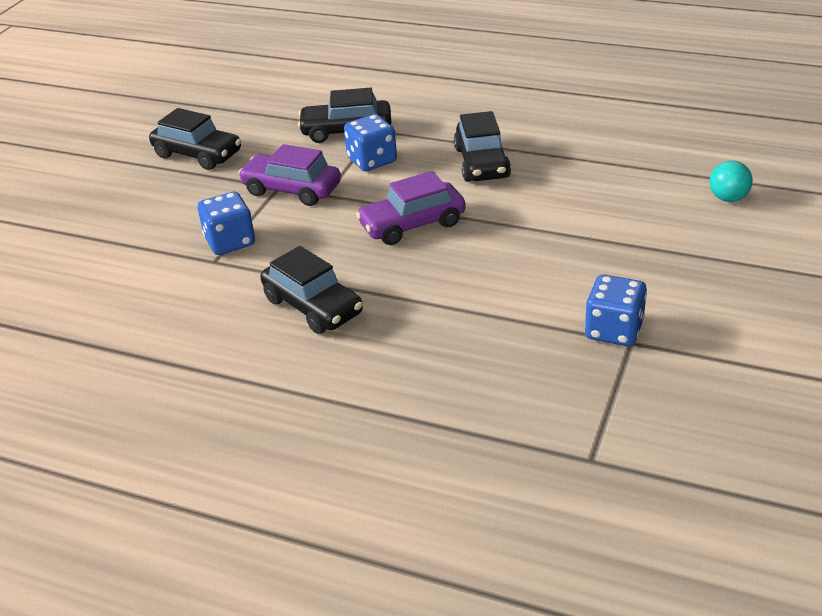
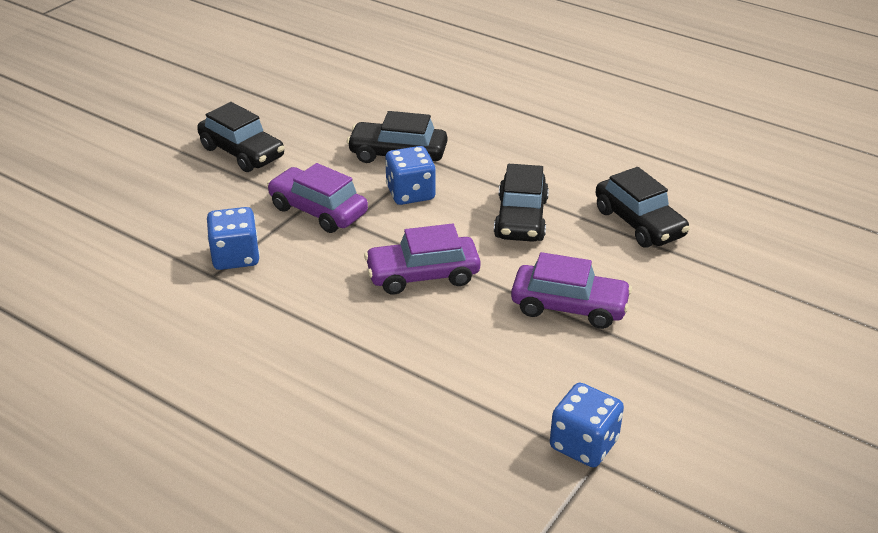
camera: 10 degrees right, 0 degrees up
black car [261,246,363,334] -> black car moved to [596,167,690,248]
turquoise ball [710,160,753,202] -> none
none -> purple car [511,252,632,329]

